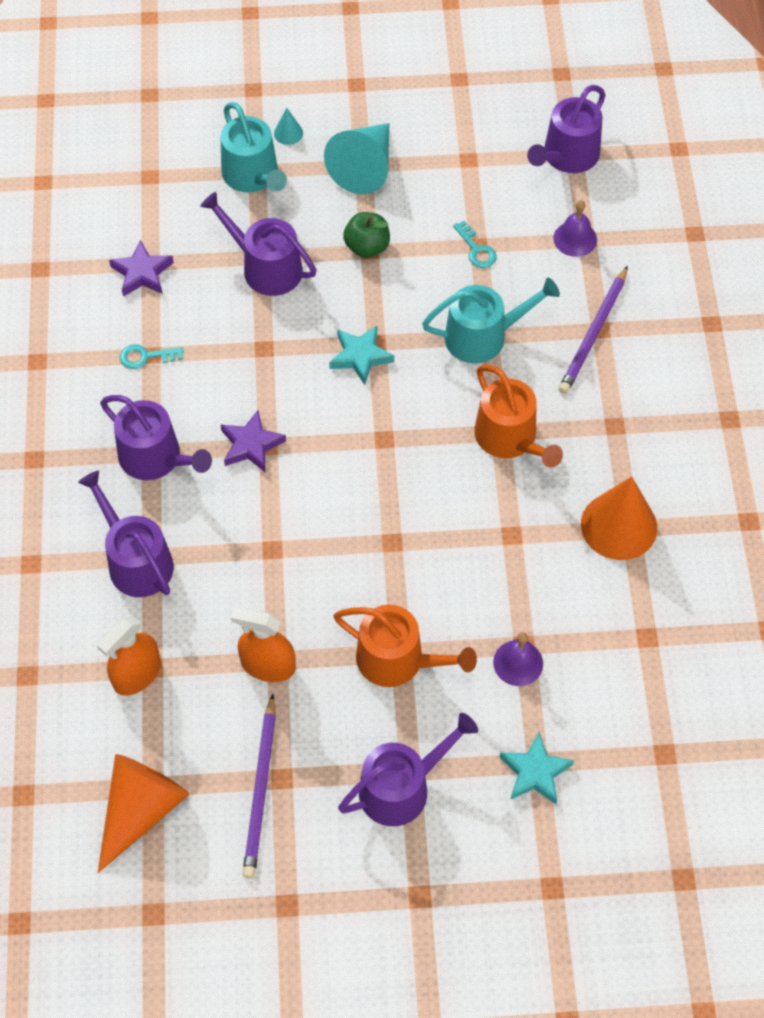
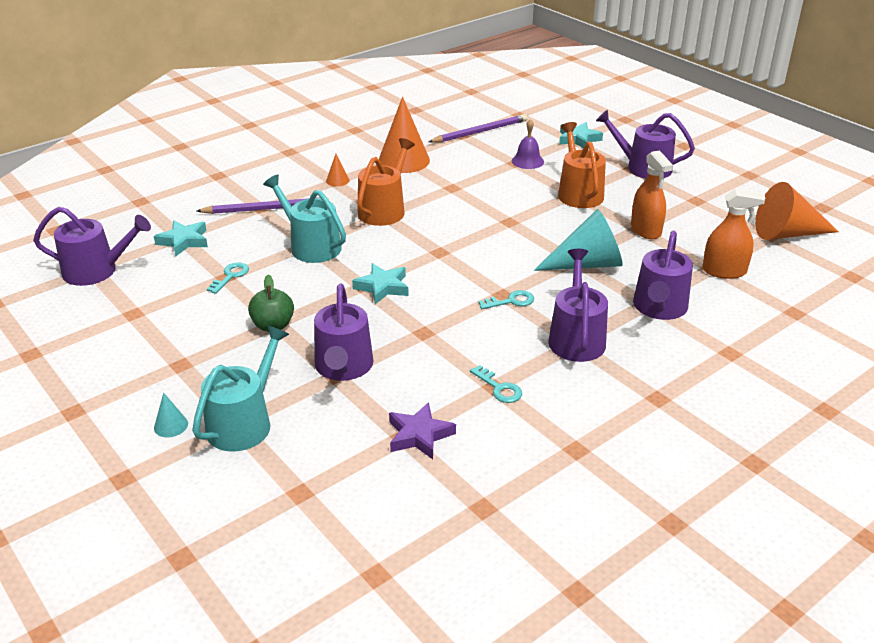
camera: 125 degrees left, 25 degrees down
purple star [220,410,286,472] -> turquoise key [478,290,534,309]
purple pencil [243,694,276,878] -> purple pencil moved to [429,114,528,143]
turquoise cone [324,123,389,194] -> turquoise cone moved to [534,209,623,271]
purple bell [553,200,597,257] -> turquoise star [154,220,208,256]
none -> orange cone [326,154,350,186]

